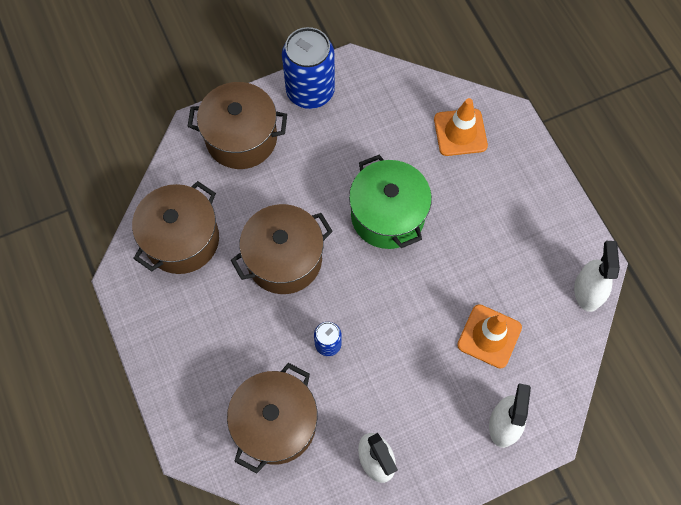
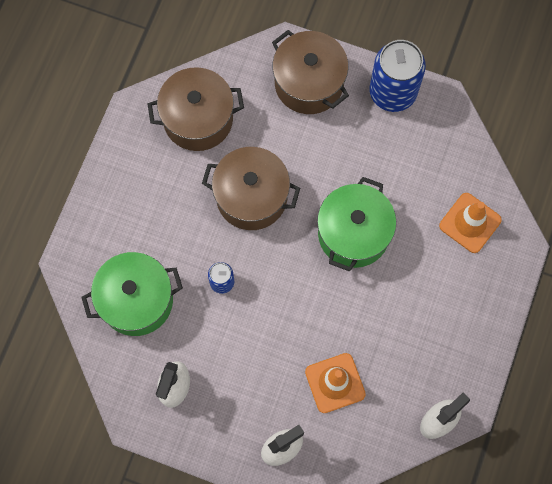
camera: 45 degrees right, 5 degrees up
brown pot [227,363,317,474] -> green pot [82,252,183,336]

